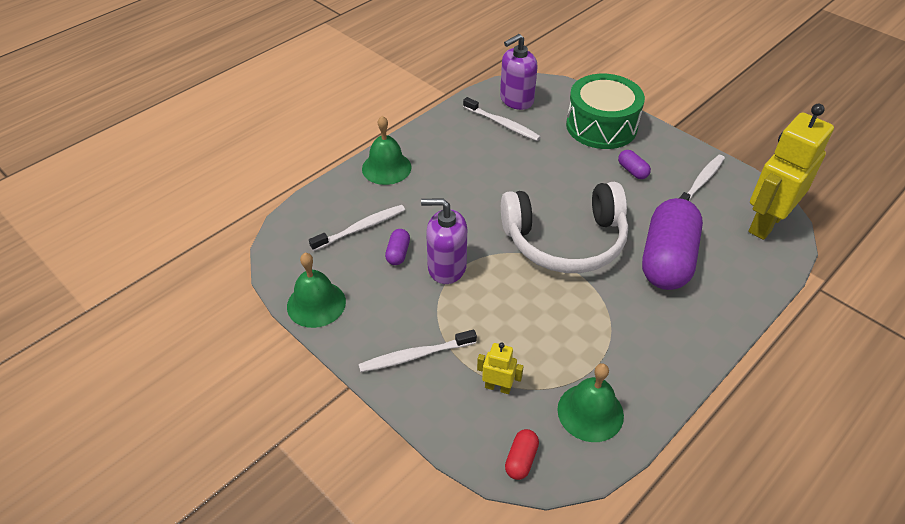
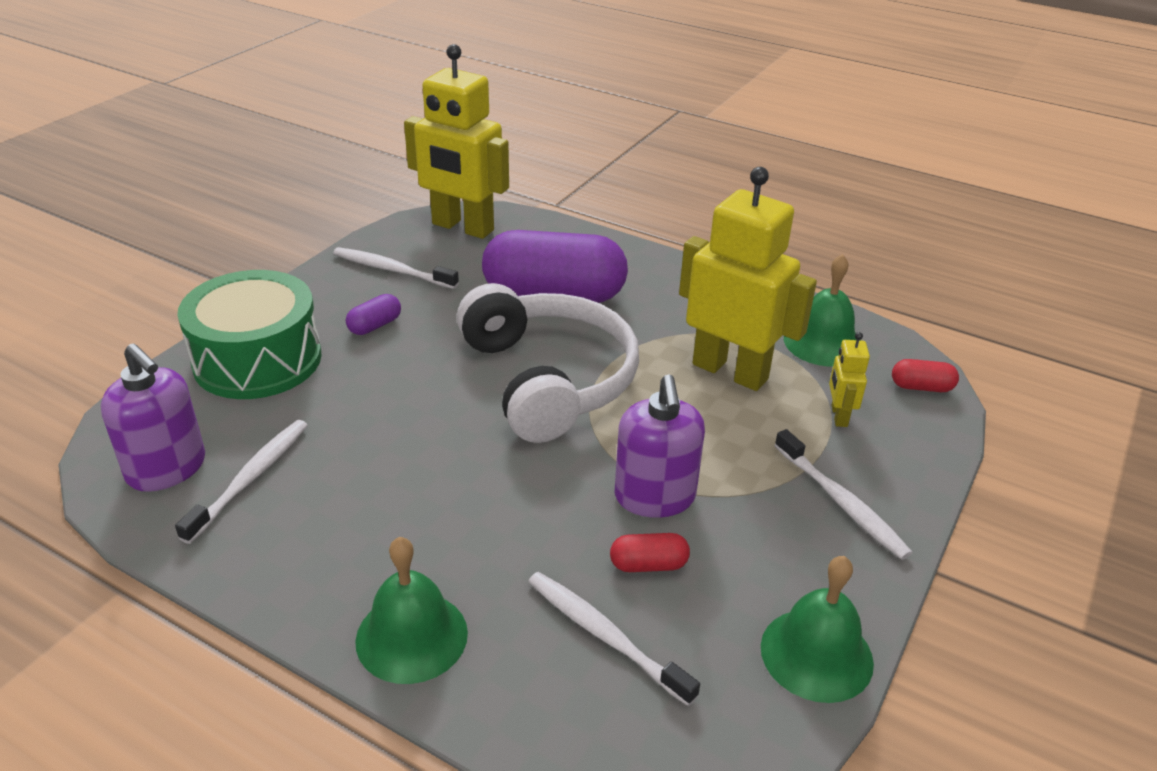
camera: 105 degrees left, 10 degrees down
purple capsule [385,229,410,265] -> red capsule [610,533,690,572]
none -> yellow robot [679,167,817,391]

